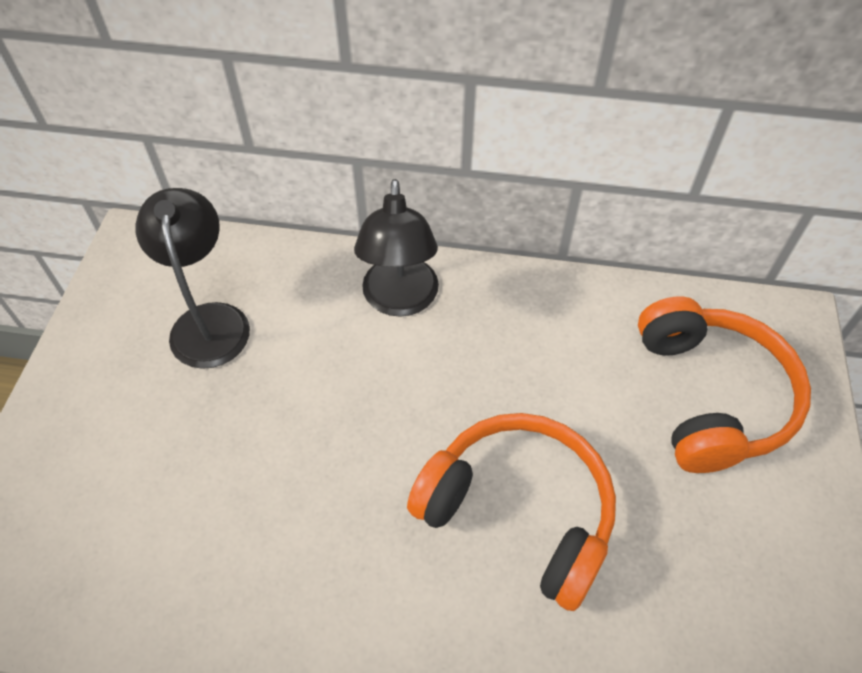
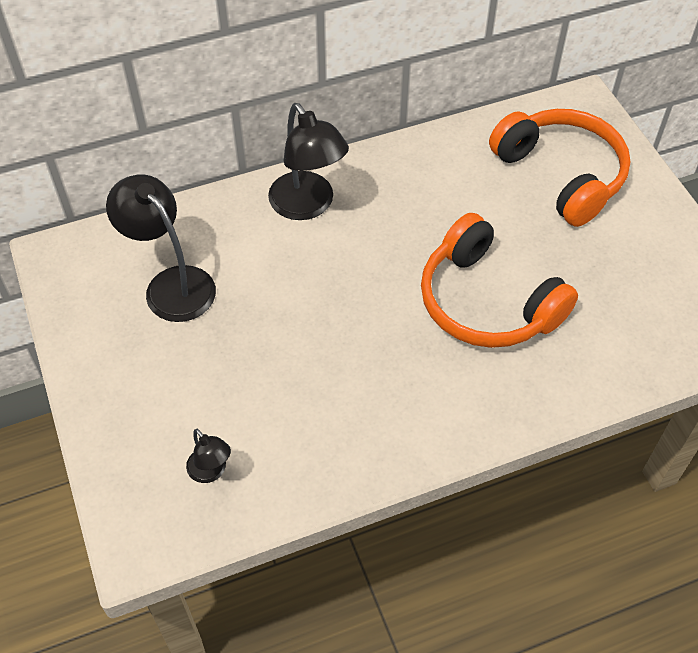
camera: 30 degrees left, 0 degrees up
orange headphones [407,413,616,611] -> orange headphones turned 135 degrees counterclockwise [421,213,578,348]
none -> black lamp [186,429,231,483]

